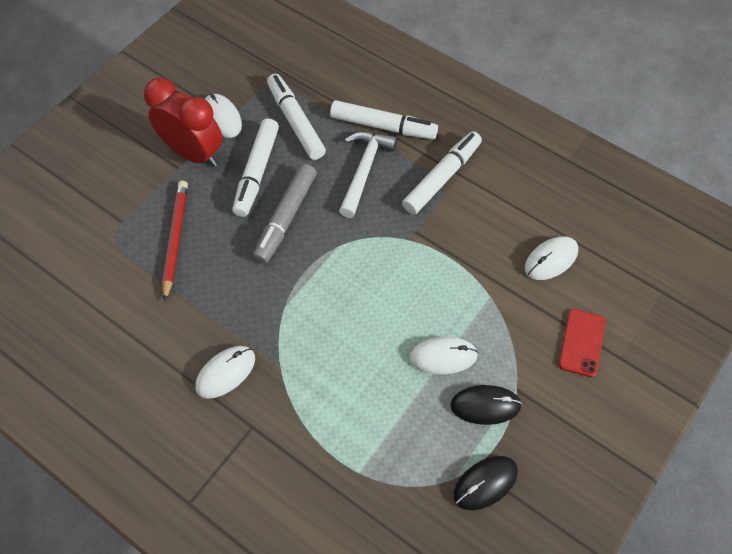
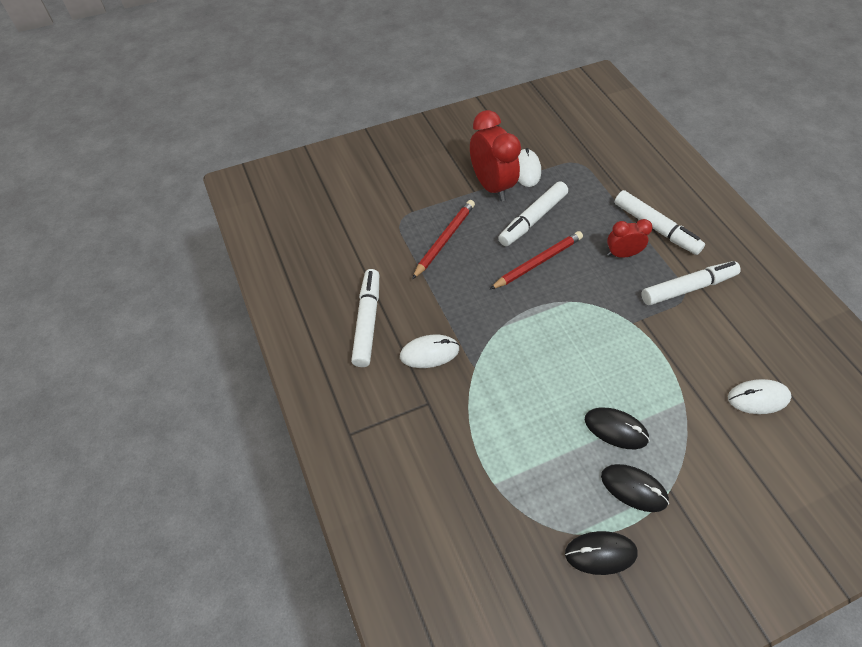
camera: 30 degrees right, 5 degrees down
grey marker [253,164,316,264] -> red pencil [489,231,583,290]
white marker [267,74,326,160] -> white marker moved to [351,269,379,367]
white hammer [339,131,397,218] -> red clock [607,219,653,258]
white mouse [409,337,478,374] -> black mouse [585,408,650,449]
red phone [559,309,606,377] -> none

